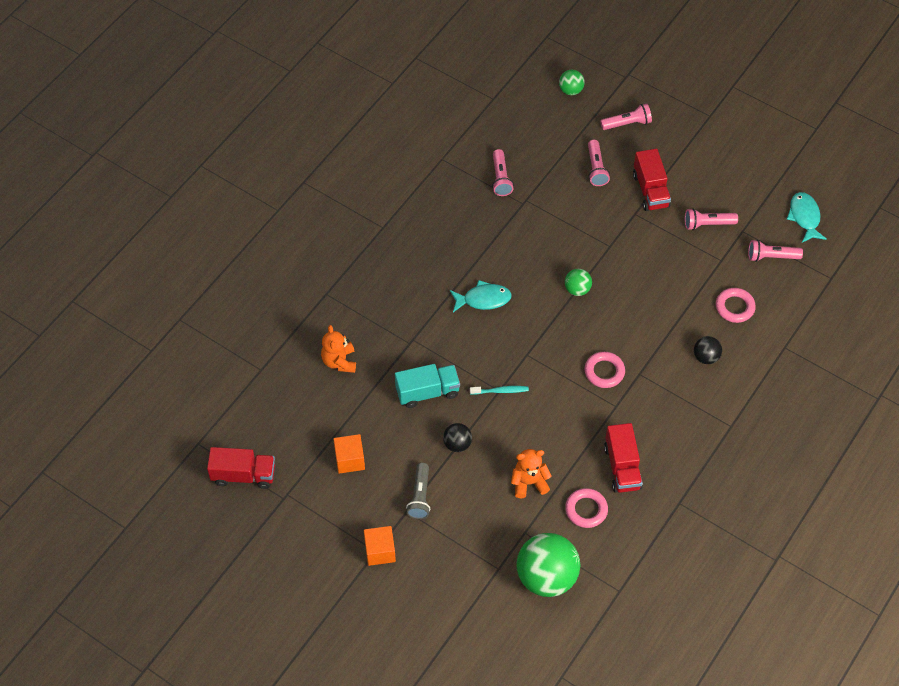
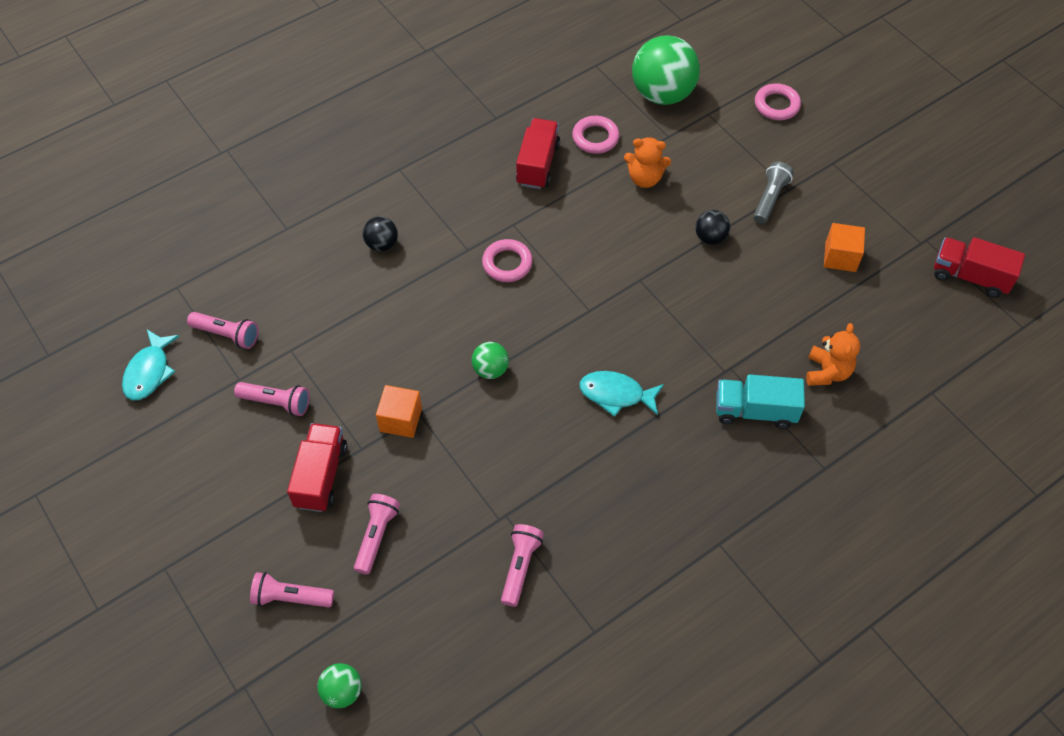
camera: 160 degrees left, 0 degrees up
orange cube [364,526,396,566] -> orange cube moved to [376,385,422,438]
turquoise truck [395,364,460,408] -> turquoise truck moved to [716,374,805,429]
turquoise toothbrush [470,386,529,395] -> none
pink ring [716,288,756,323] -> pink ring moved to [755,83,801,120]

